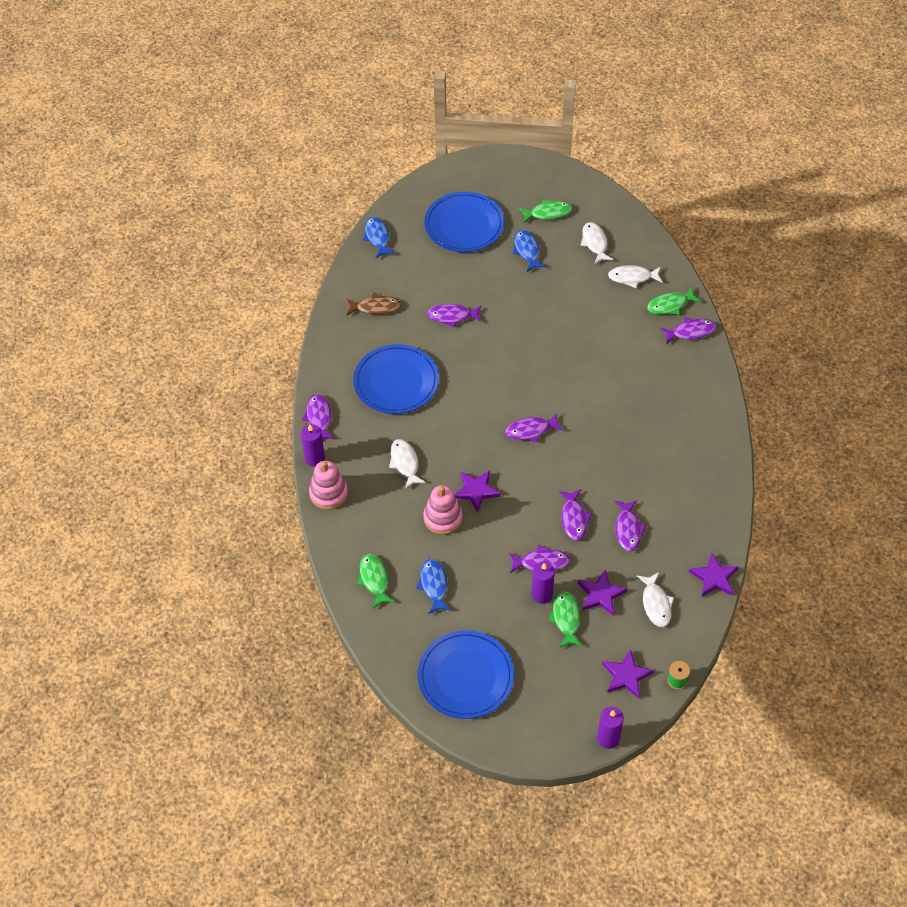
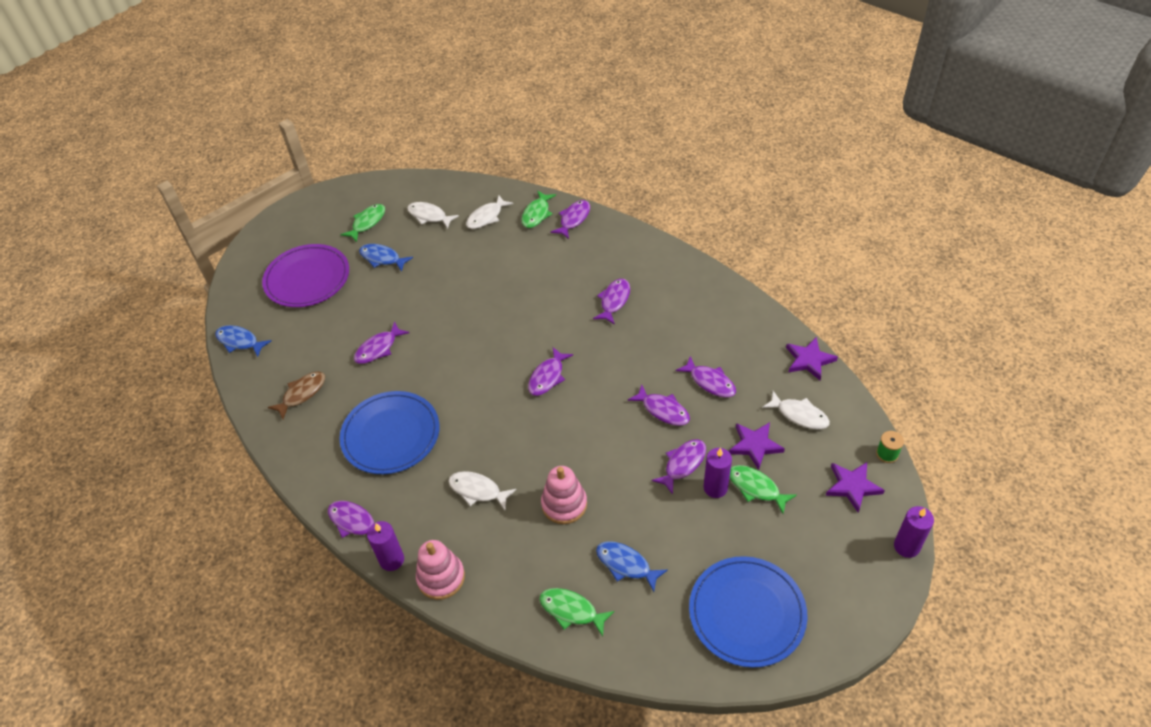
camera: 45 degrees left, 5 degrees down
blue plate [424,192,504,252] -> purple plate [262,244,349,307]
purple star [454,470,501,512] -> none
none -> purple fish [593,279,630,325]

